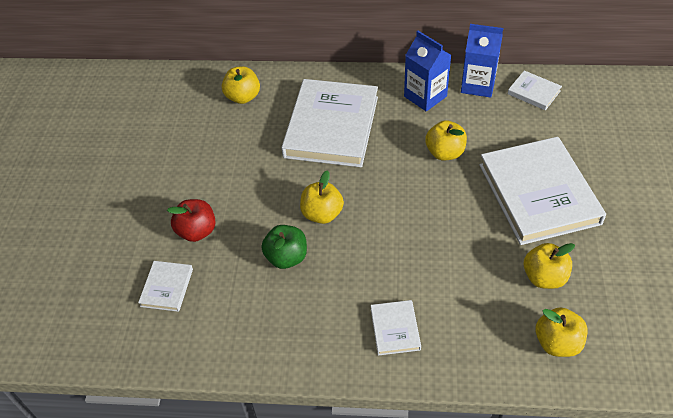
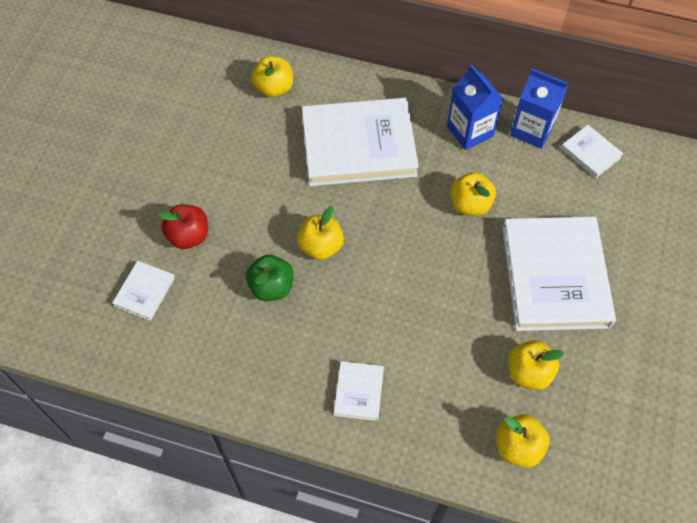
camera: 10 degrees right, 10 degrees up
white book [281,79,378,167] -> white book turned 60 degrees clockwise [302,98,419,186]

